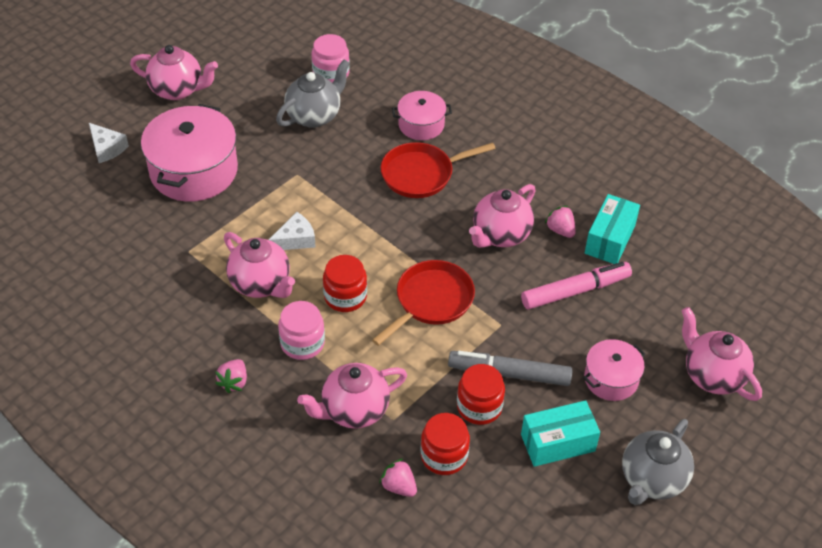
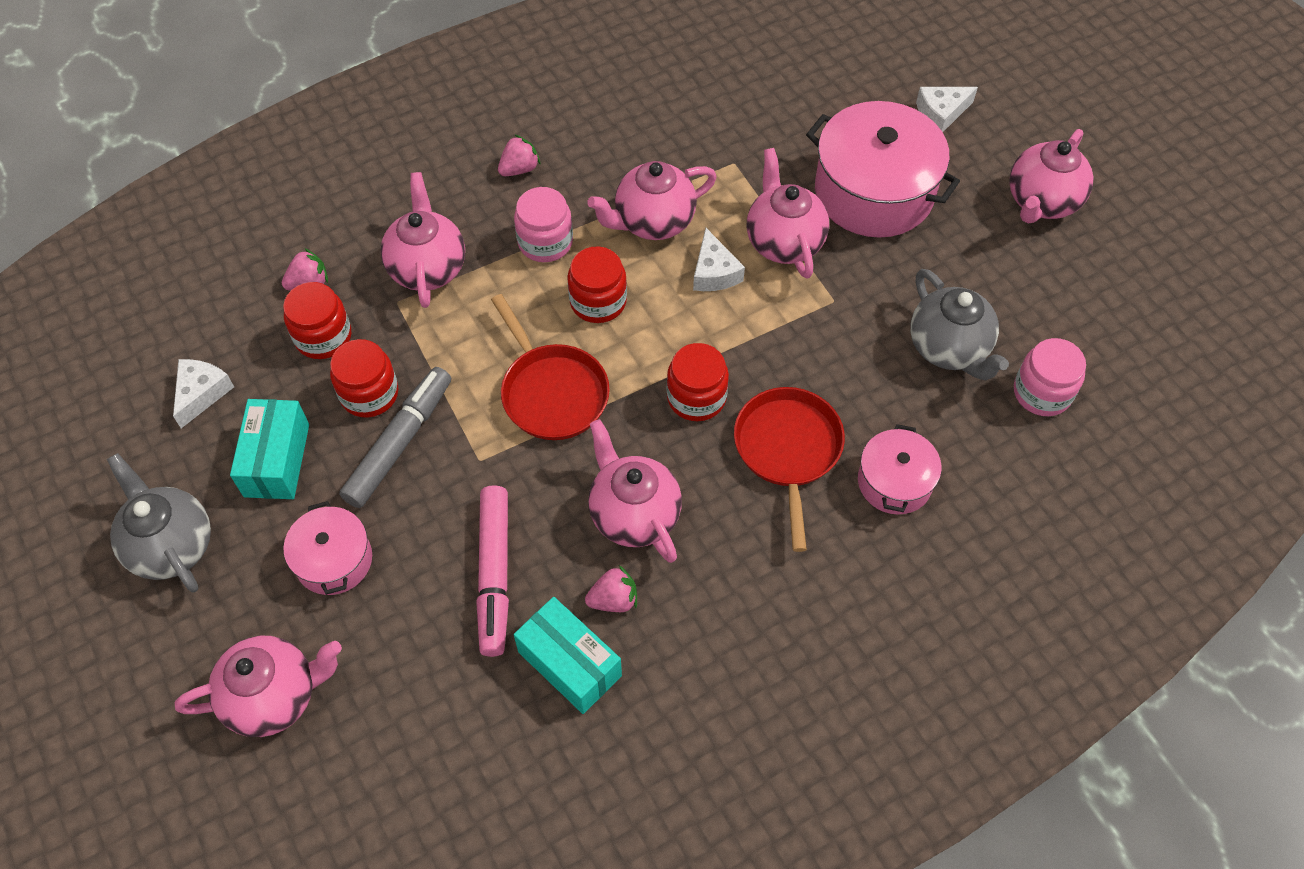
camera: 110 degrees right, 10 degrees up
pink strawberry [215,359,247,393] -> pink strawberry turned 105 degrees clockwise [498,134,541,176]
none -> white cheese [173,359,234,428]
none -> red jar [667,343,729,421]
none -> pink teapot [747,148,829,279]

